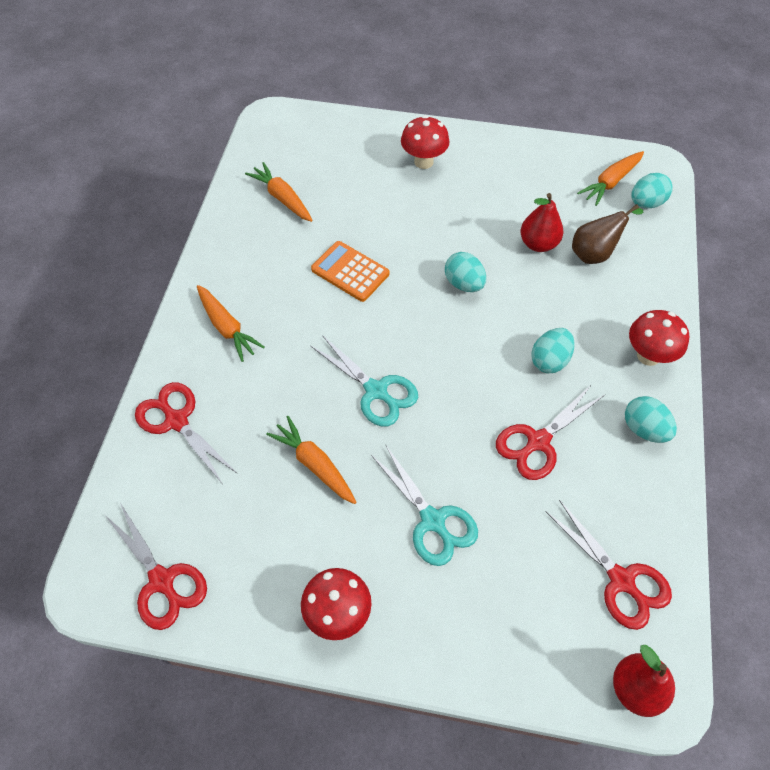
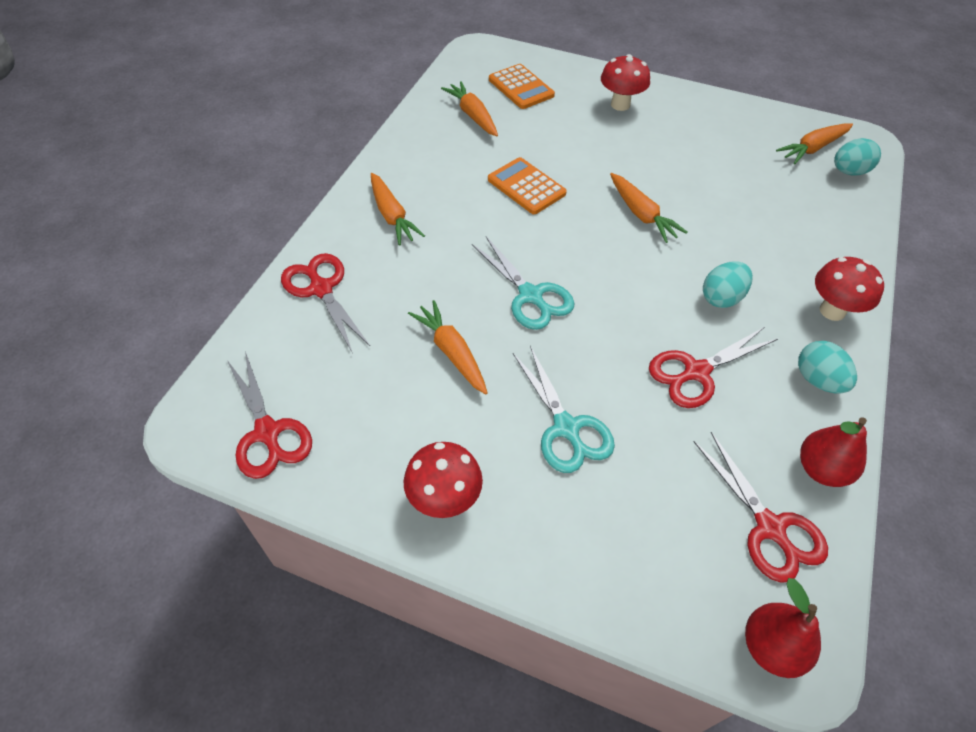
camera: 10 degrees right, 5 degrees down
turquoise egg [445,252,486,292] -> orange carrot [610,173,687,243]
red pear [520,193,563,252] -> red pear moved to [800,417,867,487]
brown pear [572,204,643,264] -> none
none -> orange calculator [489,64,555,109]

